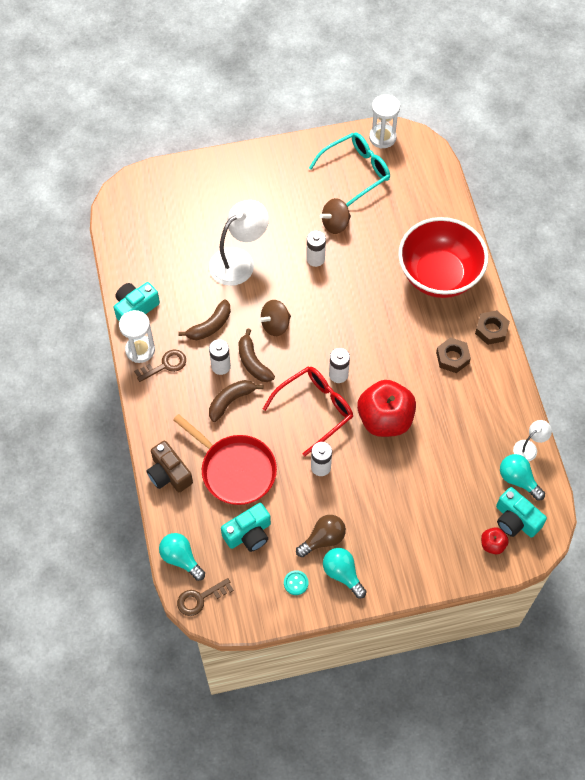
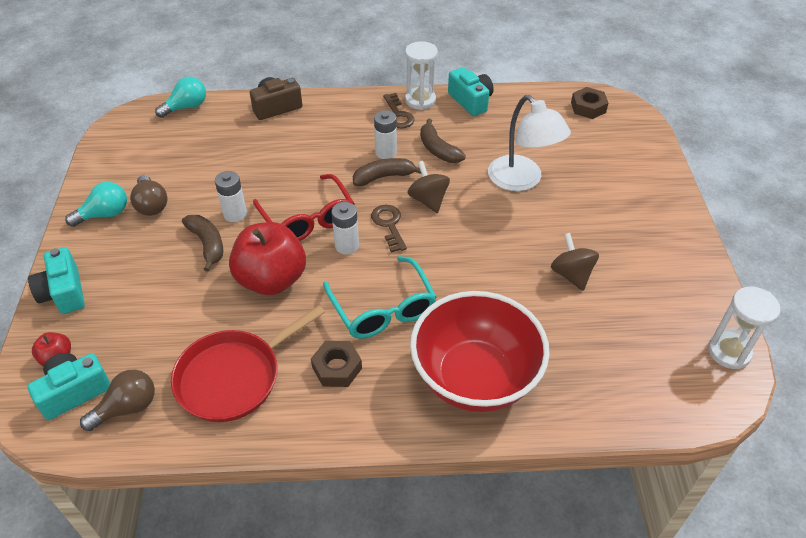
camera: 100 degrees right, 15 degrees down
red pan [173,414,277,505] -> red pan moved to [171,305,325,422]
brown key [177,578,234,616] -> brown key moved to [371,205,407,253]
brown banana [209,380,263,422] -> brown banana moved to [182,215,223,272]
turquoise camera [221,503,271,552] -> turquoise camera moved to [28,247,85,314]
turquoise button [284,570,308,595] -> none
white battery [306,230,326,267] -> none
turquoise glasses [309,132,390,207] -> turquoise glasses moved to [323,256,437,339]
brown nut [475,310,510,345] -> brown nut moved to [571,87,608,119]
turquoise light bulb [500,454,545,501] -> brown light bulb [80,370,155,431]
white lamp [513,420,552,461] -> none

